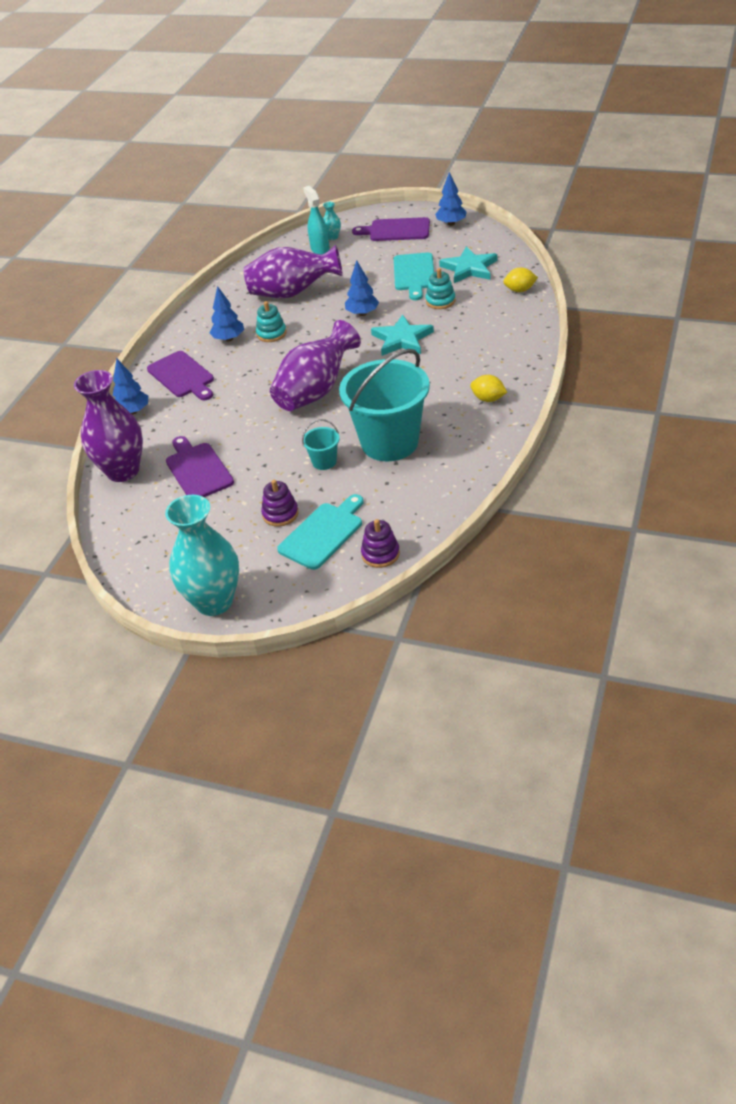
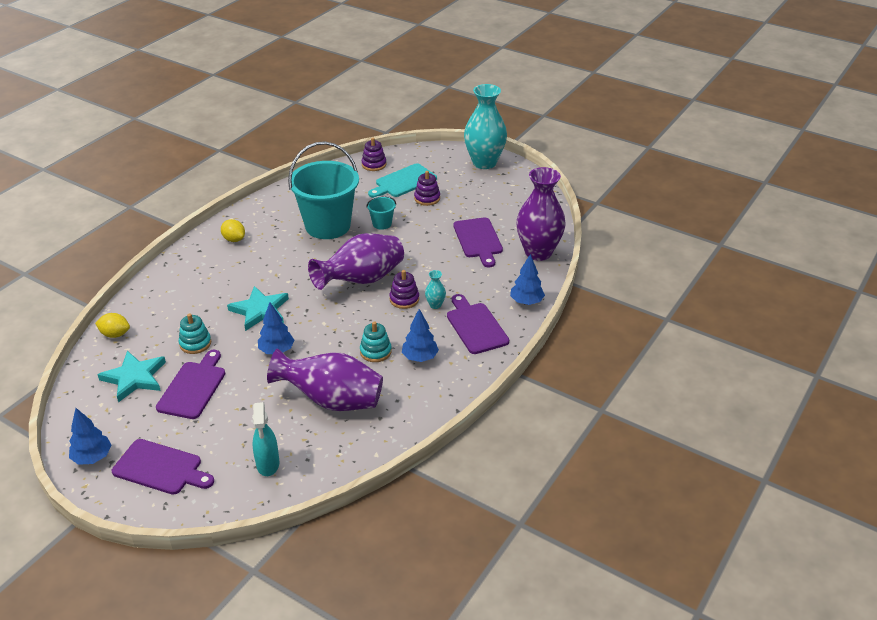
camera: 170 degrees left, 5 degrees down
turquoise vase [323,202,341,240] -> turquoise vase moved to [425,270,446,309]
turquoise cutting board [394,253,434,300] -> purple cutting board [156,350,225,419]
none -> purple stacking toy [389,270,419,309]

